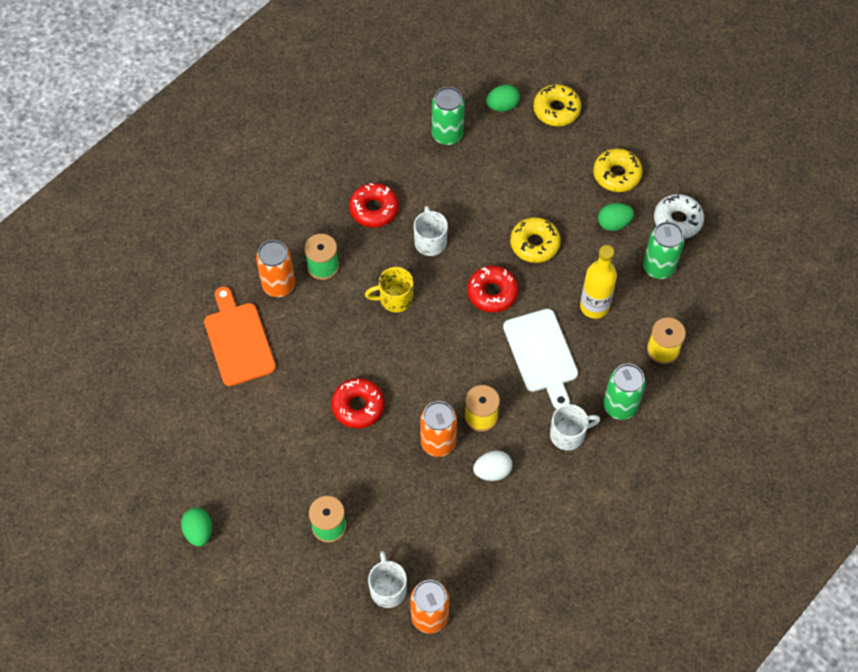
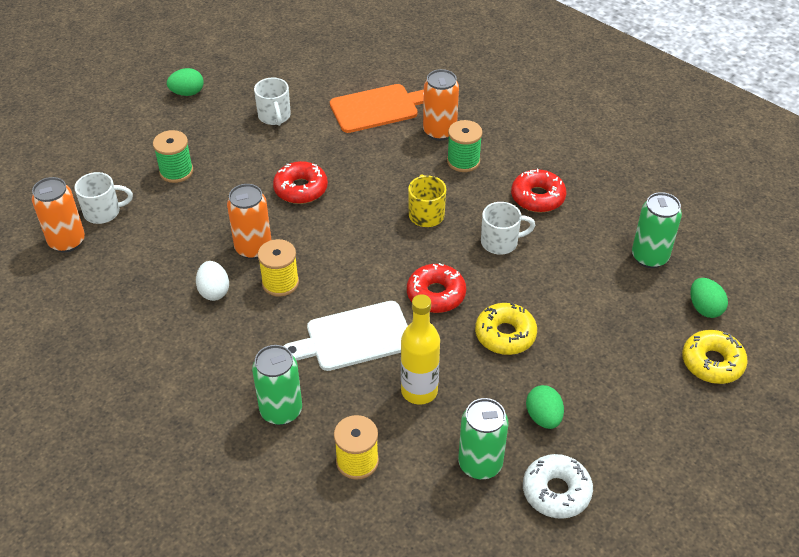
camera: 90 degrees right, 15 degrees down
white mug [550,404,600,451] -> white mug moved to [254,77,291,126]
yellow donut [593,148,643,192] -> none

